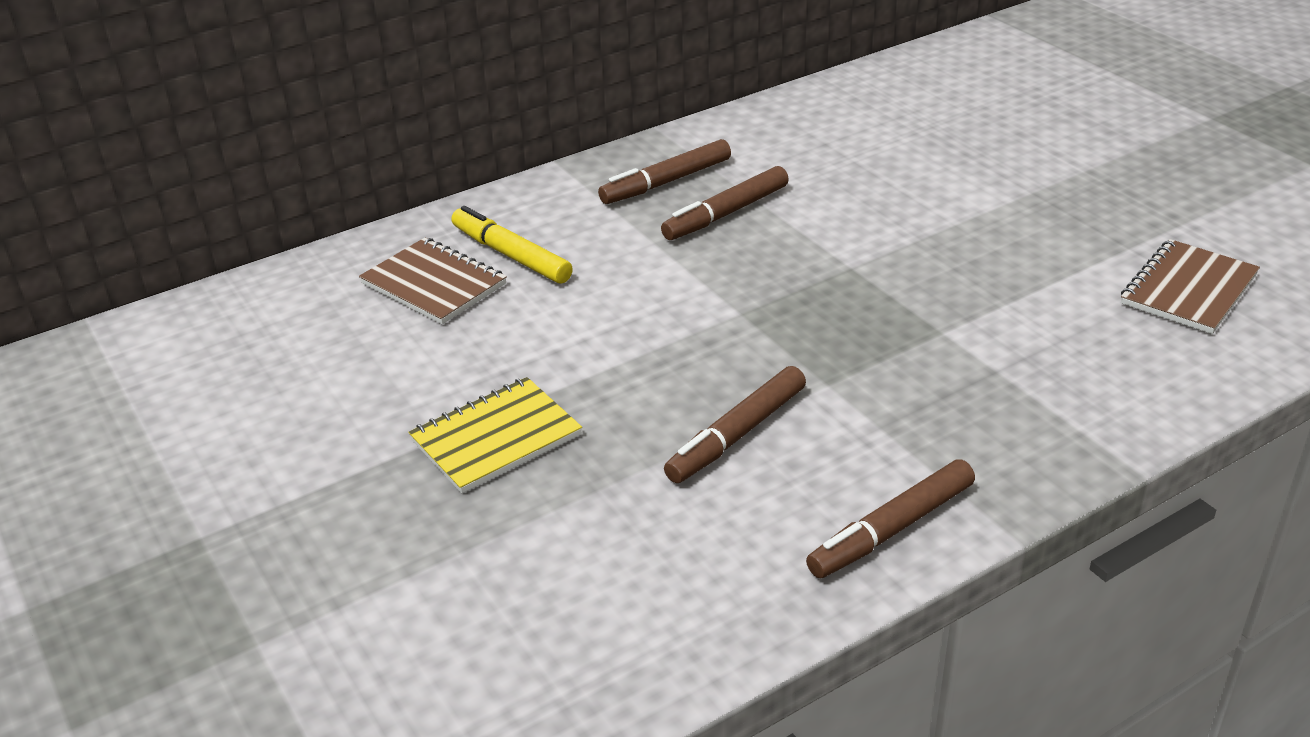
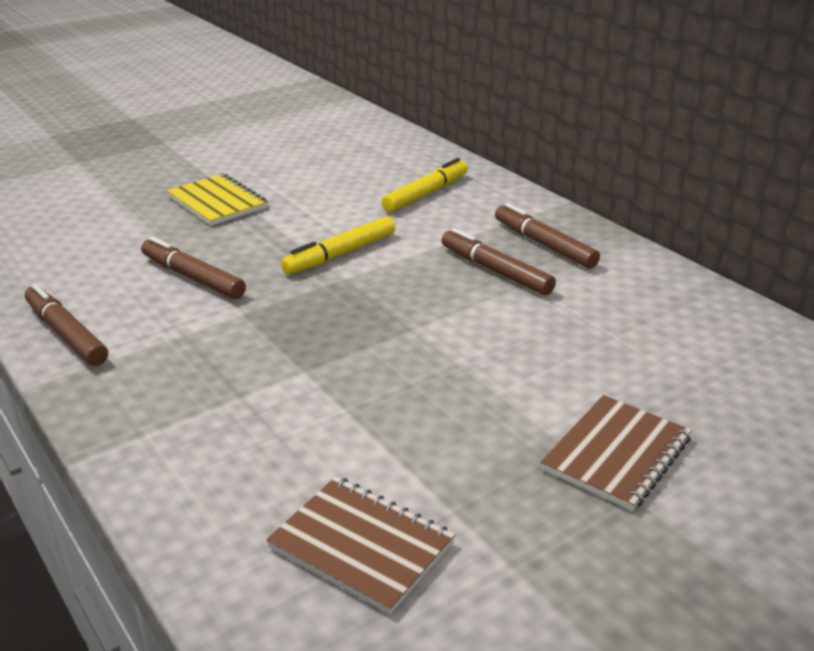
camera: 85 degrees right, 5 degrees down
brown notebook [359,238,507,324] -> brown notebook moved to [540,395,692,511]
none -> yellow marker [281,216,395,274]

